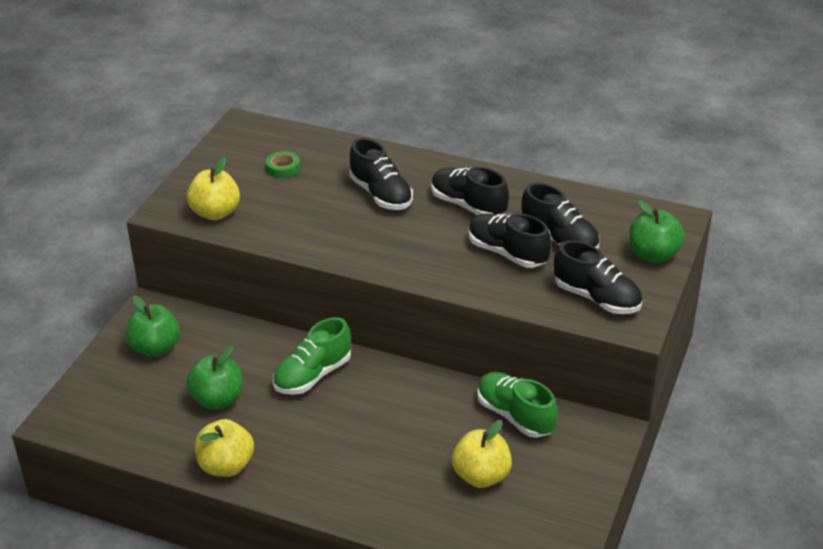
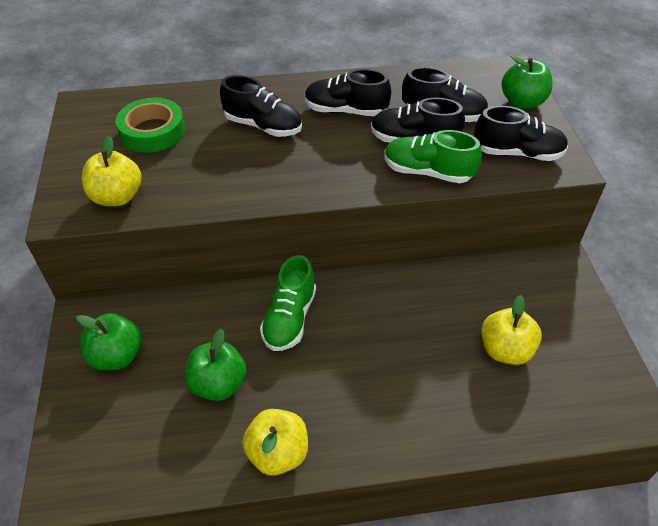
camera: 30 degrees left, 10 degrees up
green tape [266,151,300,178] -> green tape [116,98,185,153], size x1.90
green shoe [477,372,558,438] -> green shoe moved to [384,130,482,183]

